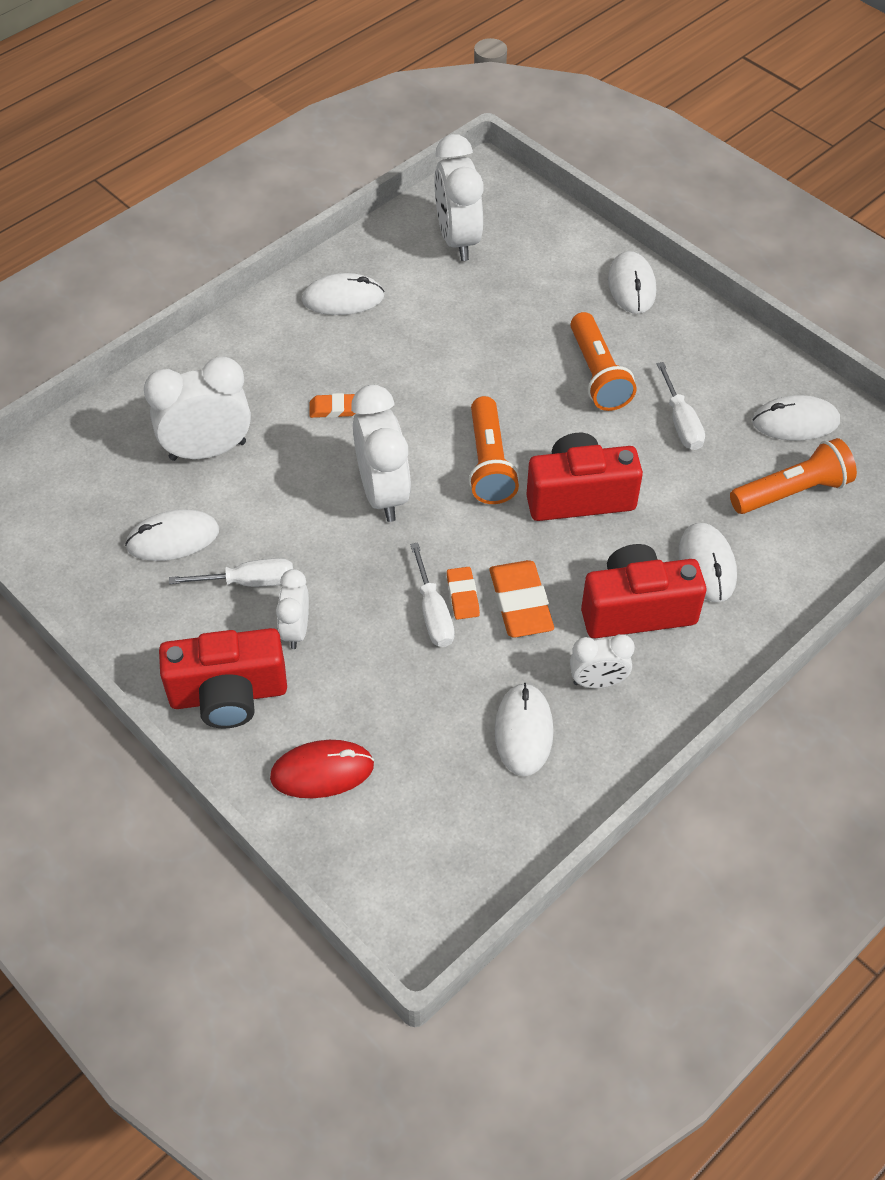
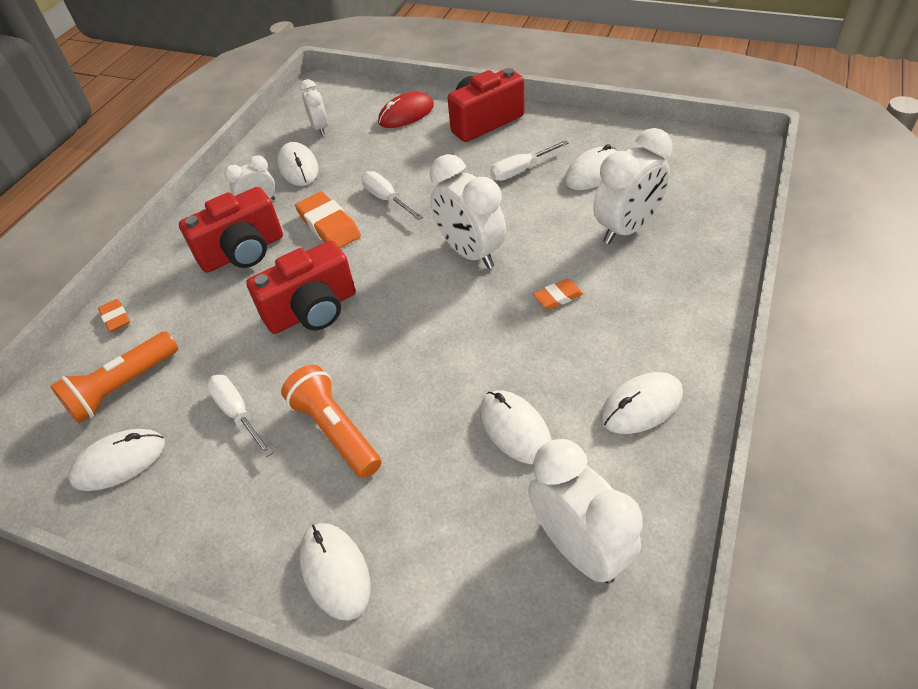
camera: 160 degrees right, 5 degrees down
white clock [276,569,309,649] -> white clock moved to [300,79,328,136]
orange eraser [447,567,480,620] -> orange eraser moved to [98,299,130,332]
orange flashlight [469,396,519,504] -> none
white mouse [679,523,737,602] -> white mouse moved to [480,390,552,464]

